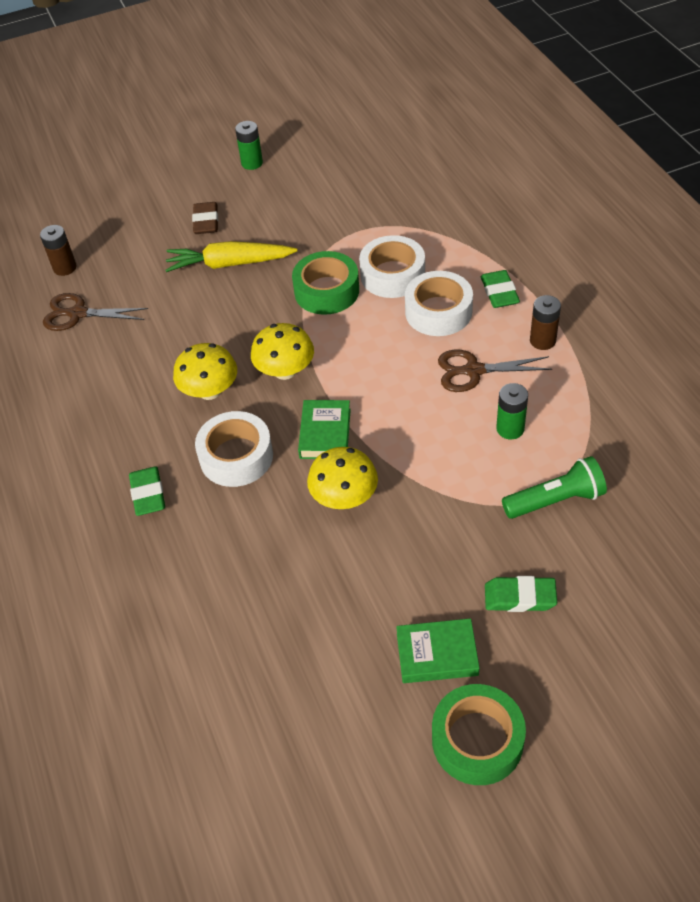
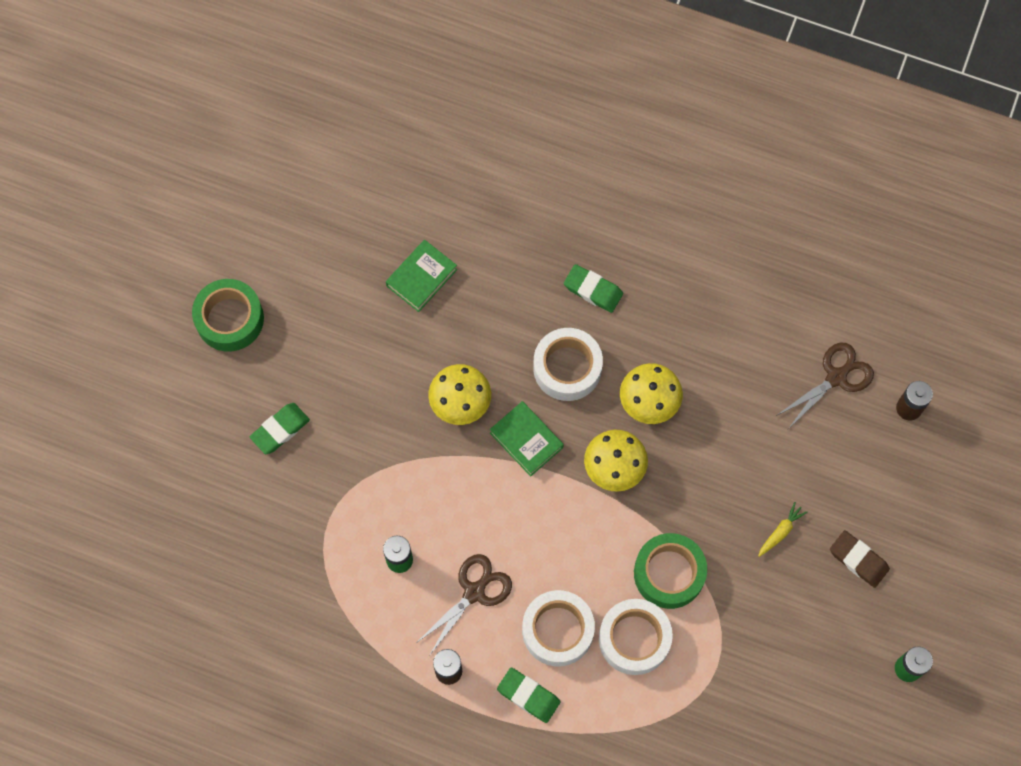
camera: 130 degrees right, 20 degrees up
yellow carrot [165,241,297,272] -> yellow carrot [758,502,808,557], size x0.46
green book [396,618,480,683] -> green book moved to [386,240,457,312]
green flashlight [502,456,607,519] -> none

